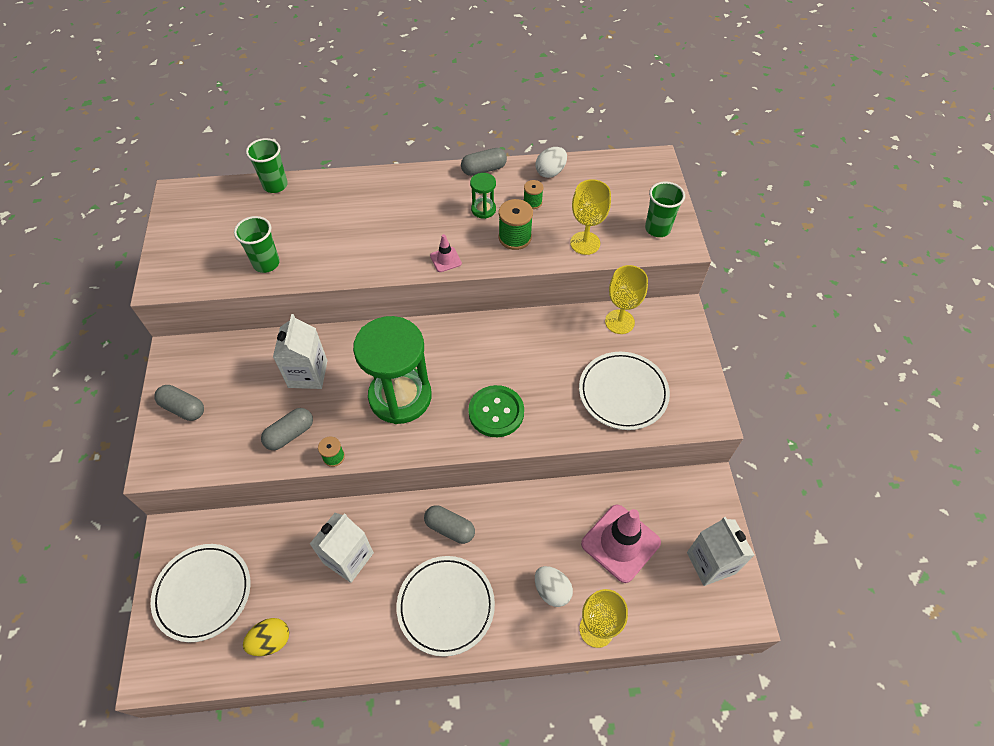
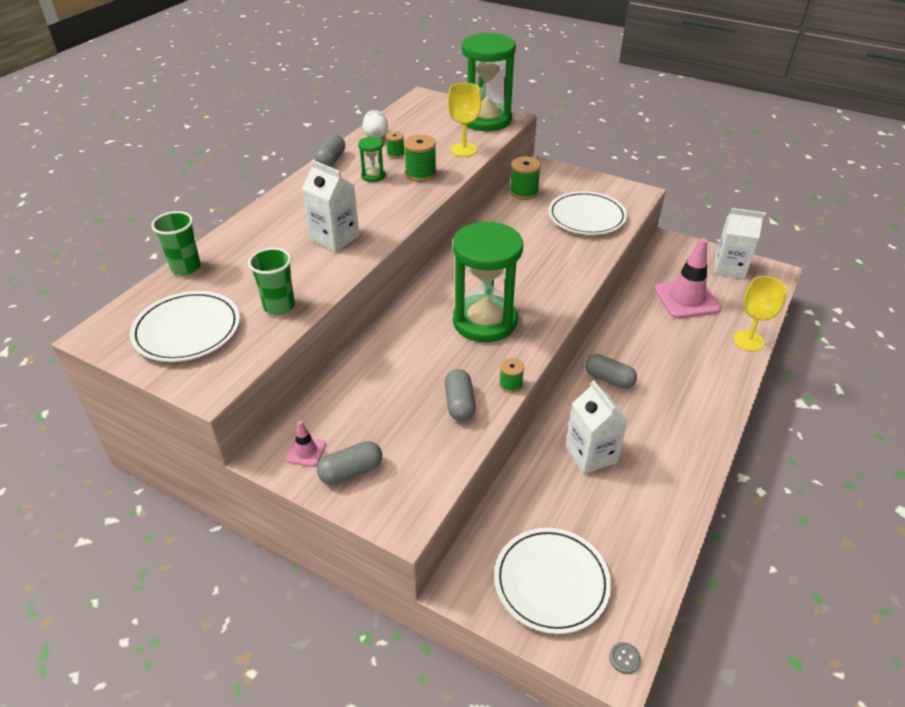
camera: 55 degrees left, 15 degrees down
yellow egg [243,618,289,656] -> none
white carton [273,314,327,389] -> white carton moved to [302,160,359,252]
white plate [397,556,495,657] -> white plate moved to [130,291,240,362]
grey capsule [424,505,475,544] -> grey capsule turned 60 degrees clockwise [585,354,637,389]
pink traffic cone [430,234,462,272] -> pink traffic cone moved to [286,421,326,467]
green button [468,385,524,437] -> none
white egg [535,566,573,607] -> none
yellow goblet [605,265,648,334] -> green spool [510,157,541,200]
green cup [645,181,685,237] -> green hourglass [462,33,516,131]
none -> grey button [609,642,641,674]

